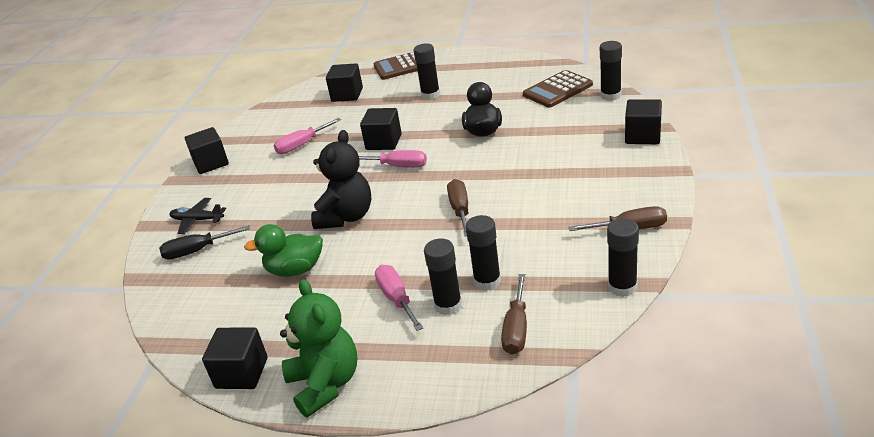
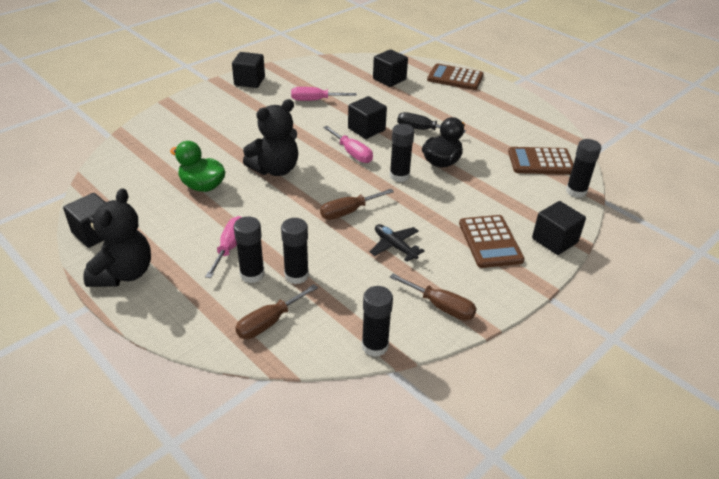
camera: 30 degrees right, 5 degrees up
black screwdriver [159,225,250,259] -> black screwdriver moved to [397,112,466,133]
black plane [169,198,226,234] -> black plane moved to [370,224,425,262]
green teddy bear [280,279,357,417] -> black teddy bear [83,188,151,287]
black glue stick [414,43,440,100] -> black glue stick moved to [390,124,414,182]
brown screwdriver [447,179,469,236] -> brown screwdriver turned 150 degrees counterclockwise [320,189,394,220]
none -> brown calculator [459,215,525,268]

